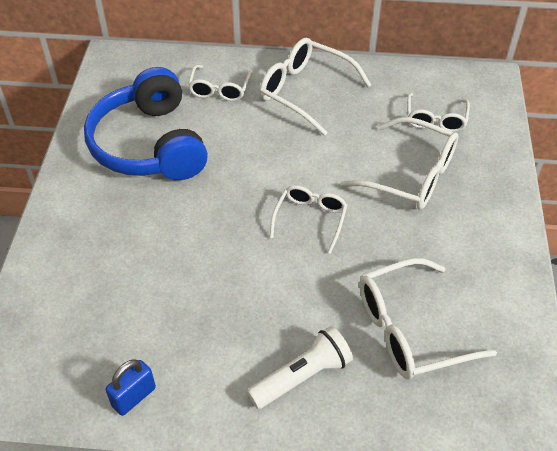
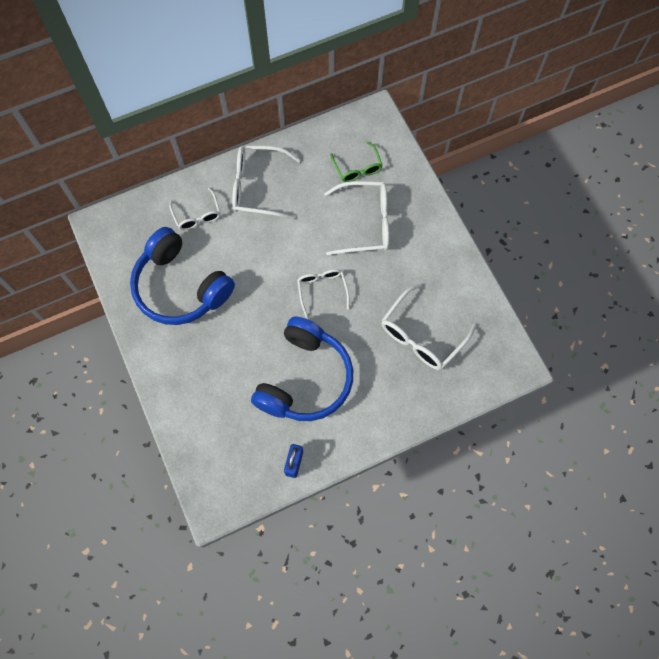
camera: 30 degrees left, 20 degrees up
white flashlight [247,326,353,409] -> none
white glasses [407,93,470,132] -> green glasses [330,142,383,182]
none -> blue headphones [251,316,353,421]

